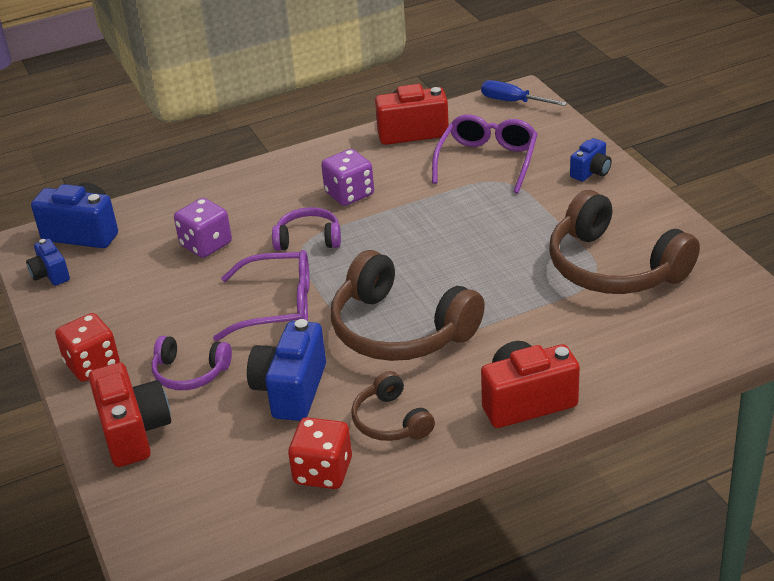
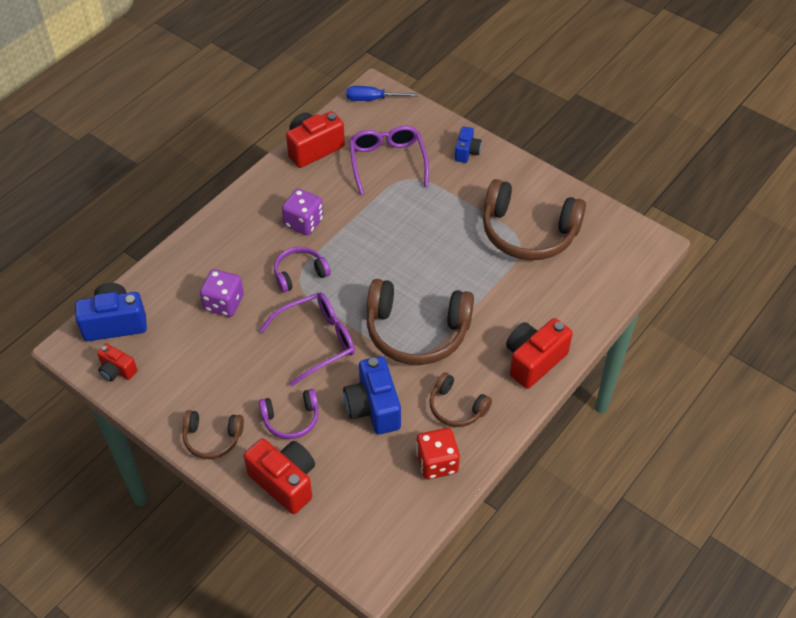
camera: 30 degrees left, 15 degrees up
blue camera [26,239,70,286] -> red camera [97,344,137,381]
red dice [55,313,120,382] -> brown headphones [183,410,244,459]

